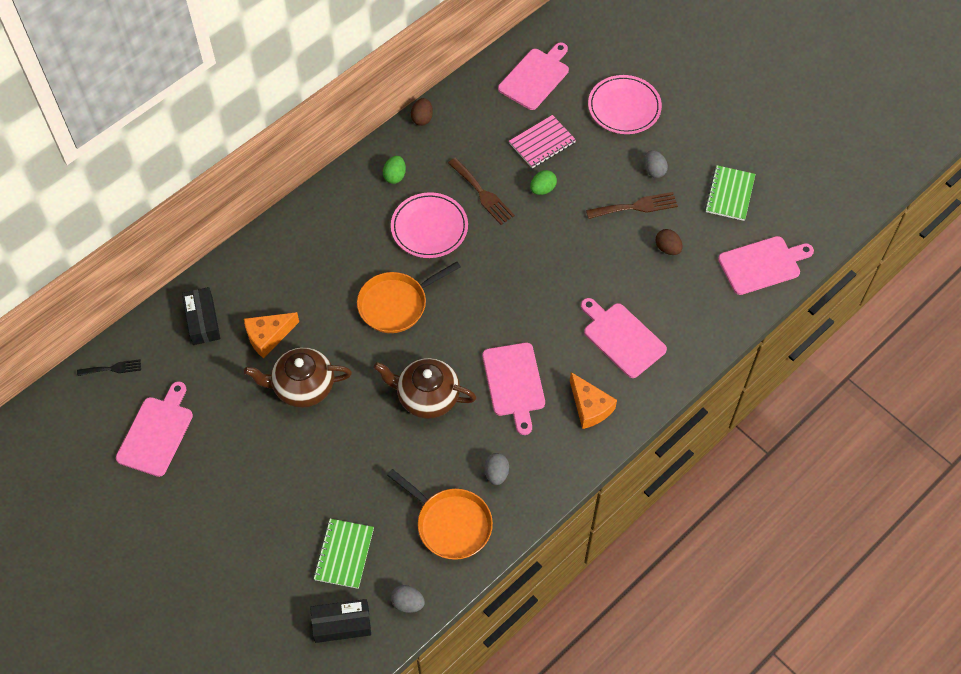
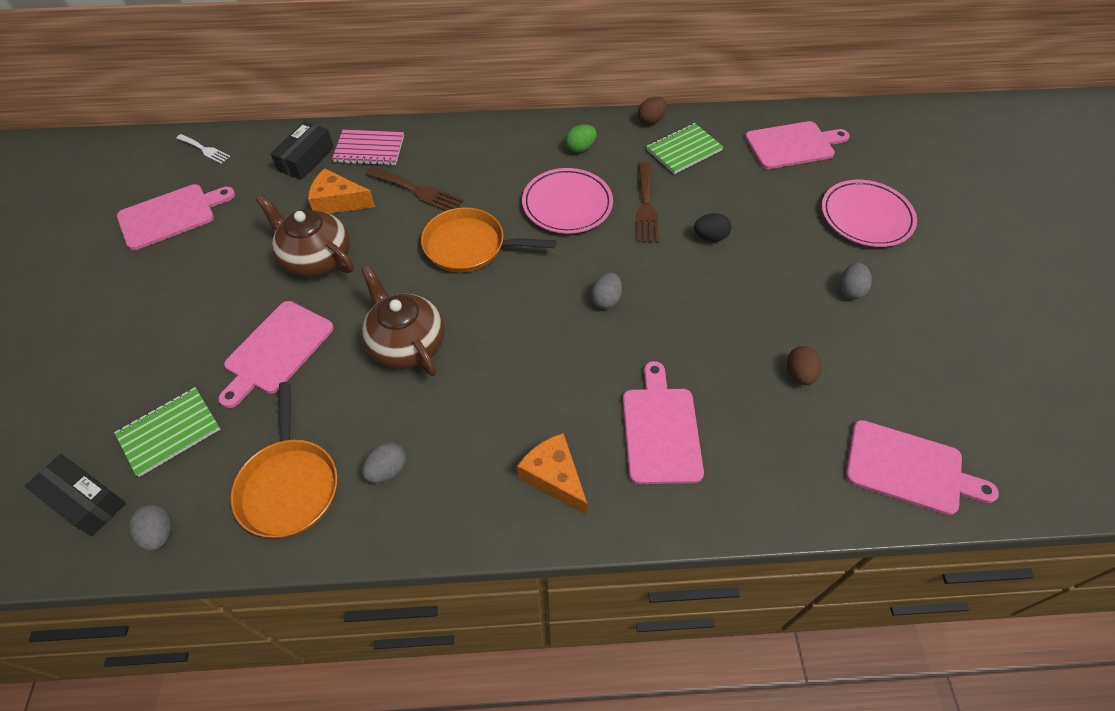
camera: 40 degrees right, 5 degrees down
black fork [77,359,141,376] -> white fork [176,134,231,164]
pink cutting board [482,343,545,435] -> pink cutting board moved to [218,301,334,408]
pink notebook [509,115,576,168] -> pink notebook moved to [332,130,404,166]
green egg [530,170,557,195] -> black egg [694,213,732,242]
orange cheese [570,372,617,429] -> orange cheese turned 135 degrees clockwise [517,433,587,515]
brown fork [586,192,678,219] -> brown fork moved to [366,167,463,211]
green notebook [705,165,756,221] -> green notebook moved to [646,123,723,174]
none -> grey egg [591,272,622,309]

